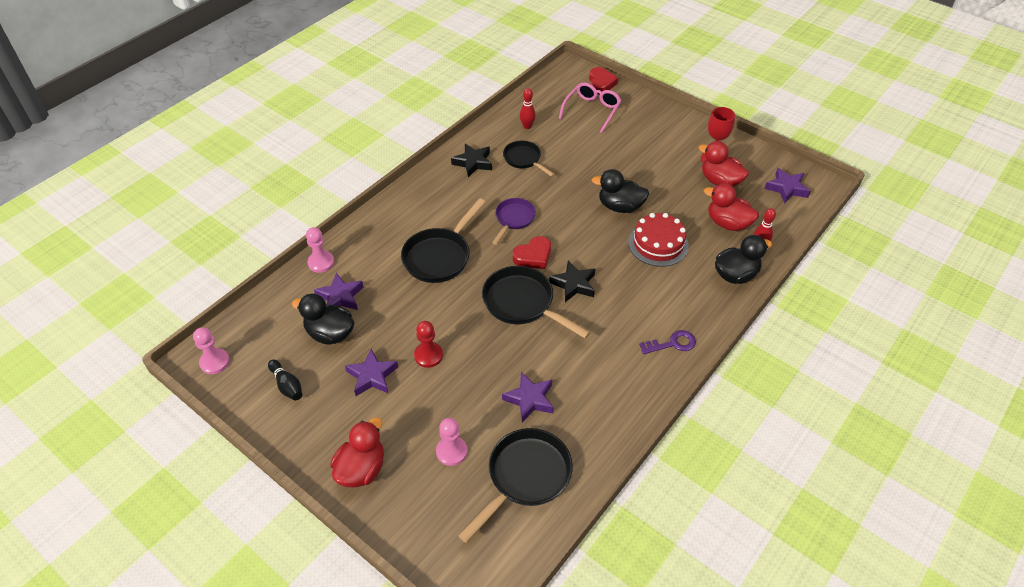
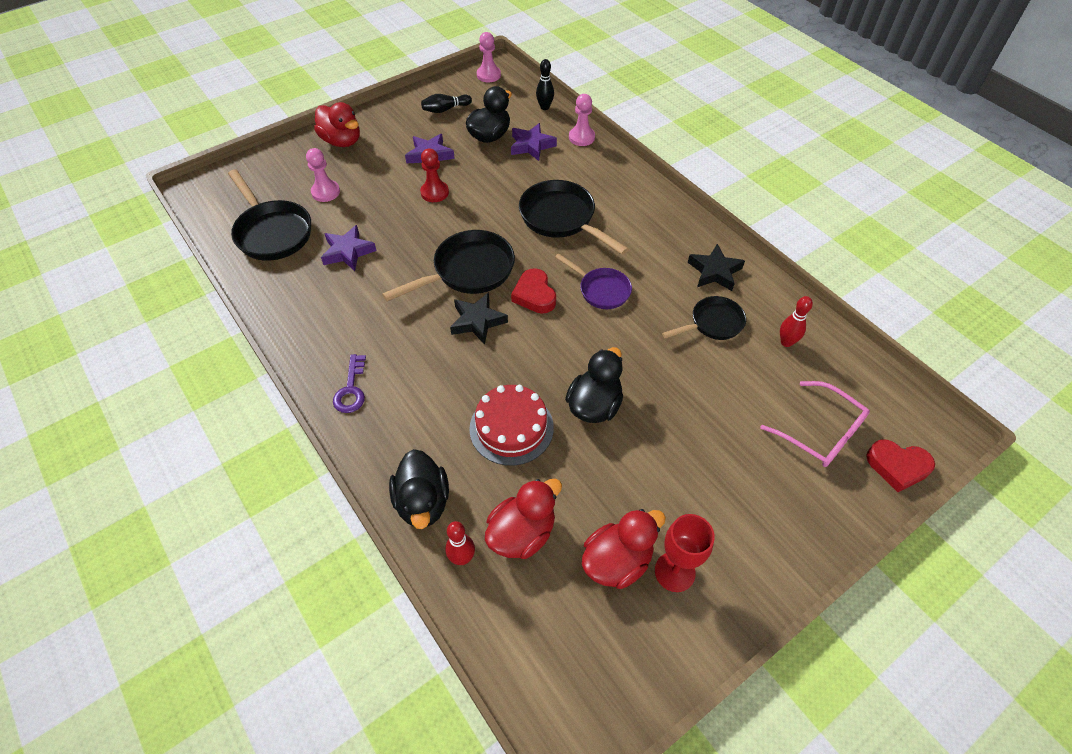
camera: 105 degrees right, 5 degrees up
purple star [764,168,811,204] -> none
none -> black bowling pin [536,59,554,110]

